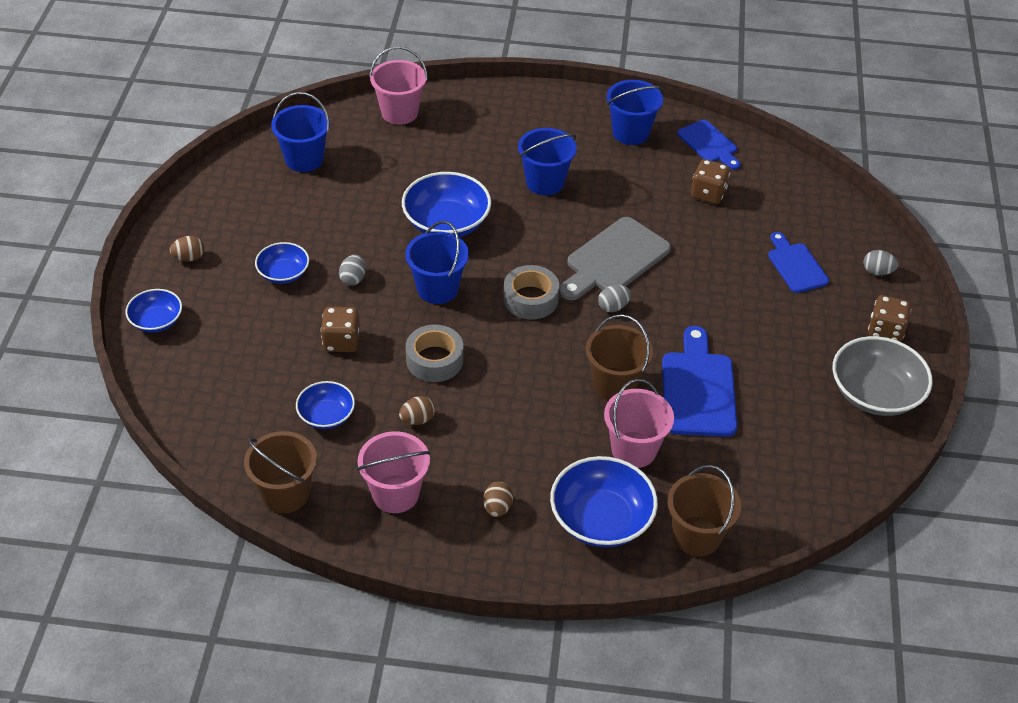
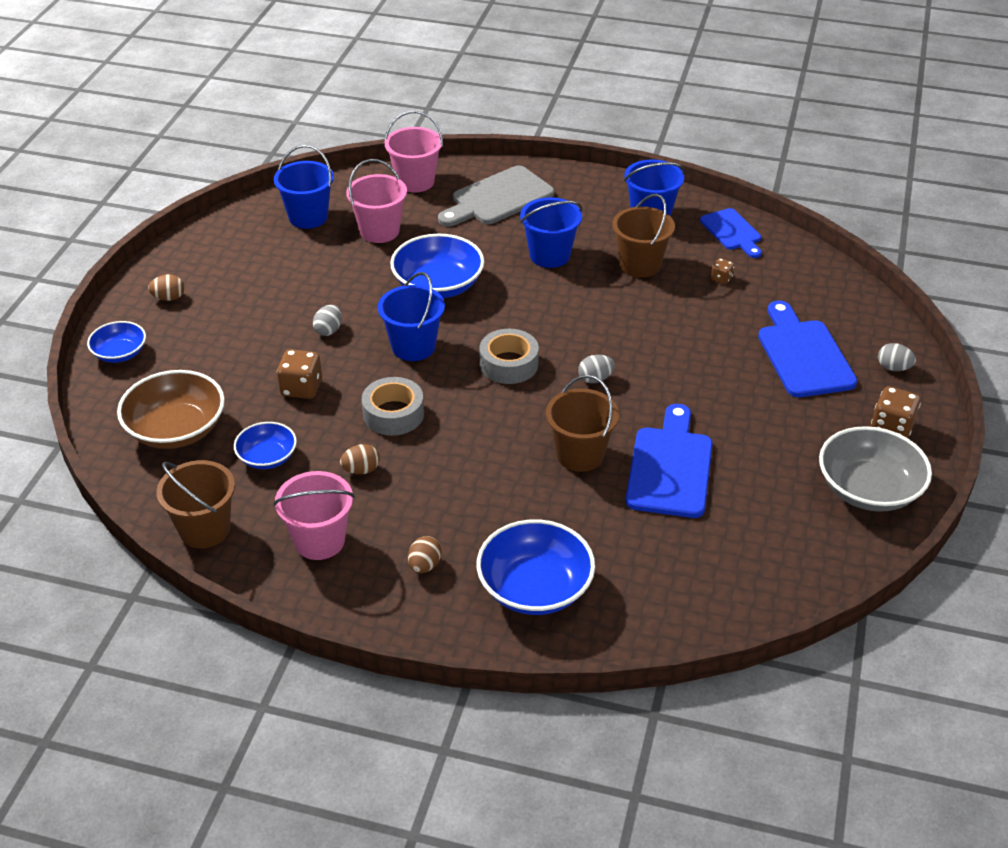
camera: 10 degrees right, 5 degrees down
blue bowl [255,242,309,284] -> none
grey cutting board [560,217,671,300] -> grey cutting board moved to [438,166,554,227]
pink bucket [604,379,674,468] -> pink bucket moved to [346,159,407,243]
brown bucket [667,465,741,556] -> brown bucket moved to [612,194,675,278]
brown dice [691,159,730,204] -> brown dice [711,258,734,284], size x0.54
blue cutting board [768,232,829,293] -> blue cutting board [758,301,858,397], size x1.58
none -> brown bowl [117,370,225,449]

